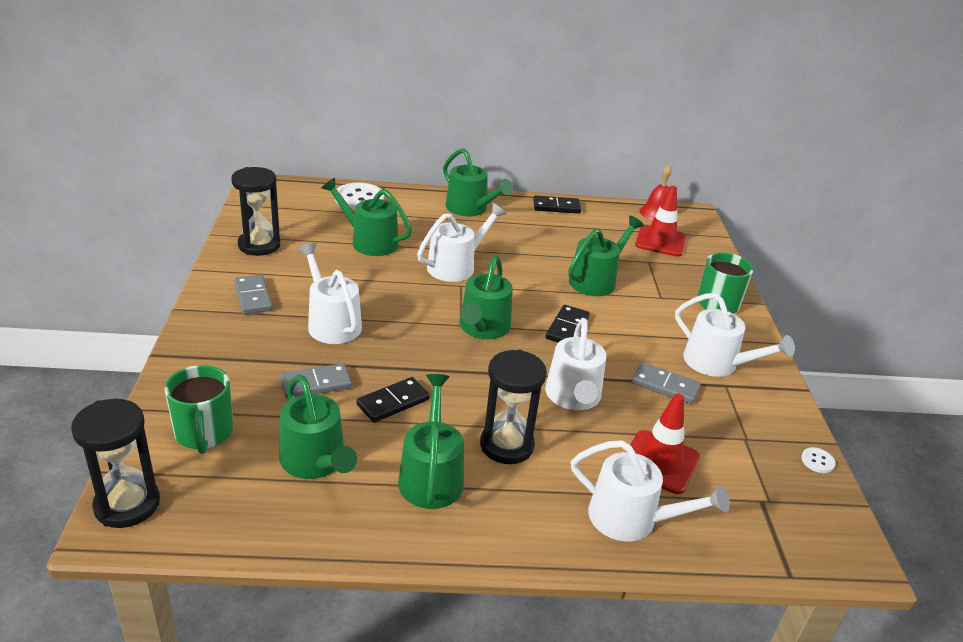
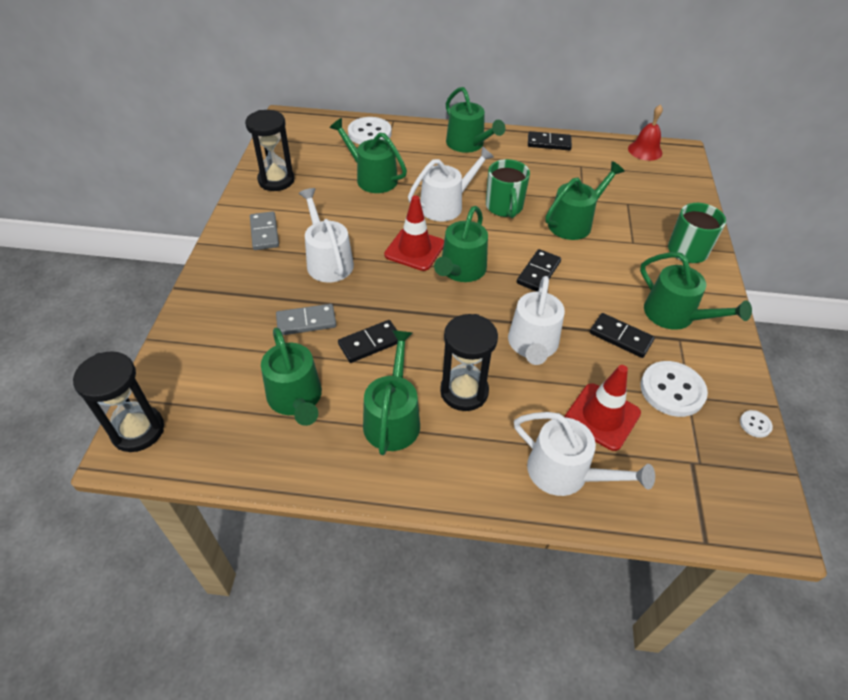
camera: 10 degrees right, 15 degrees up
green mug [164,365,233,454] -> green mug moved to [486,159,530,218]
grey domino [632,362,700,404] -> black domino [590,313,655,358]
red traffic cone [635,186,686,257] -> red traffic cone moved to [384,195,444,271]
white watering can [675,293,795,377] -> green watering can [640,252,752,330]
none -> white button [640,361,708,417]

